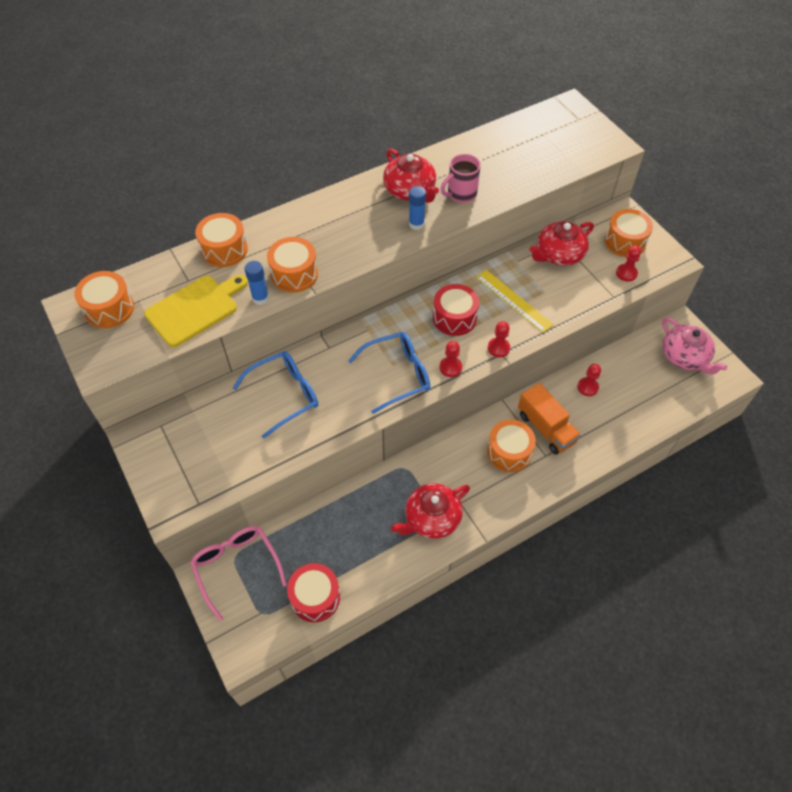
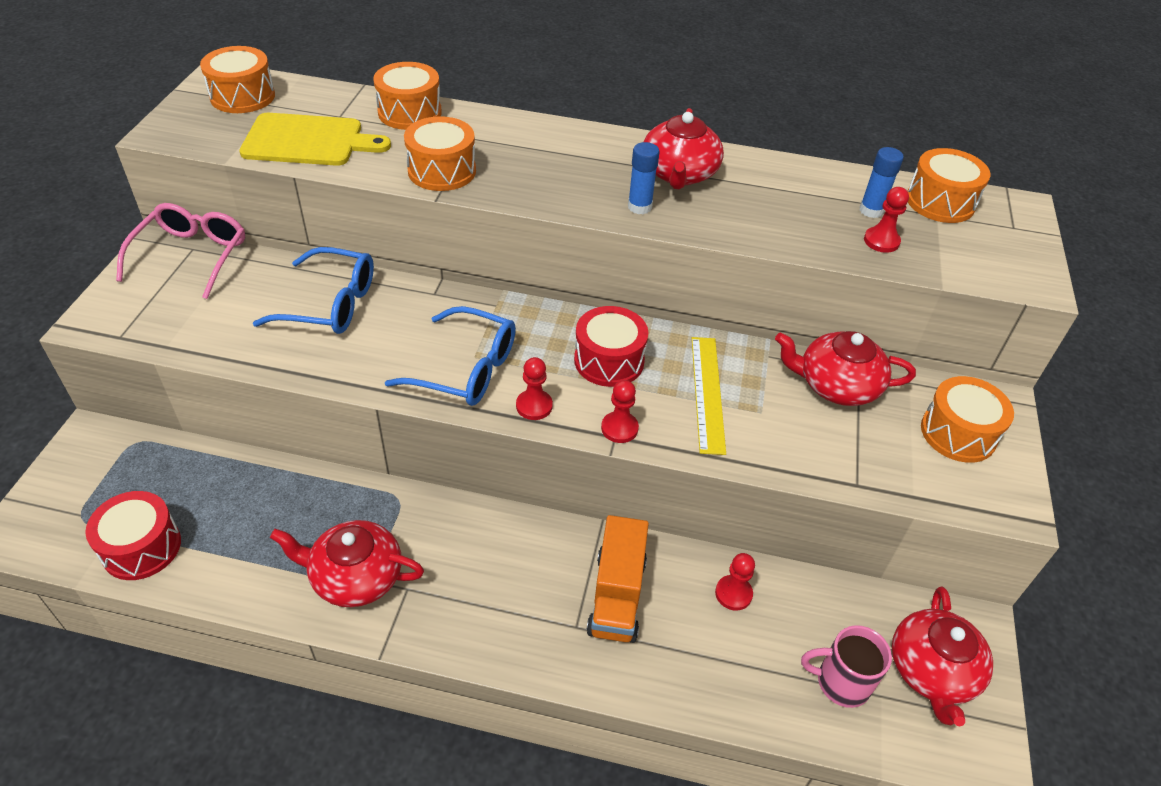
camera: 40 degrees right, 10 degrees down
pink glasses [190,526,287,621] -> pink glasses moved to [116,203,245,299]
blue glue stick [245,261,269,305] -> blue glue stick moved to [859,147,904,218]
pink mug [441,154,481,203] -> pink mug moved to [801,625,892,708]
orange drum [487,420,536,472] -> orange drum moved to [908,148,991,223]
red pawn [616,246,641,282] -> red pawn moved to [864,187,909,253]
pink teapot [662,317,727,375] -> red teapot [892,586,993,726]

